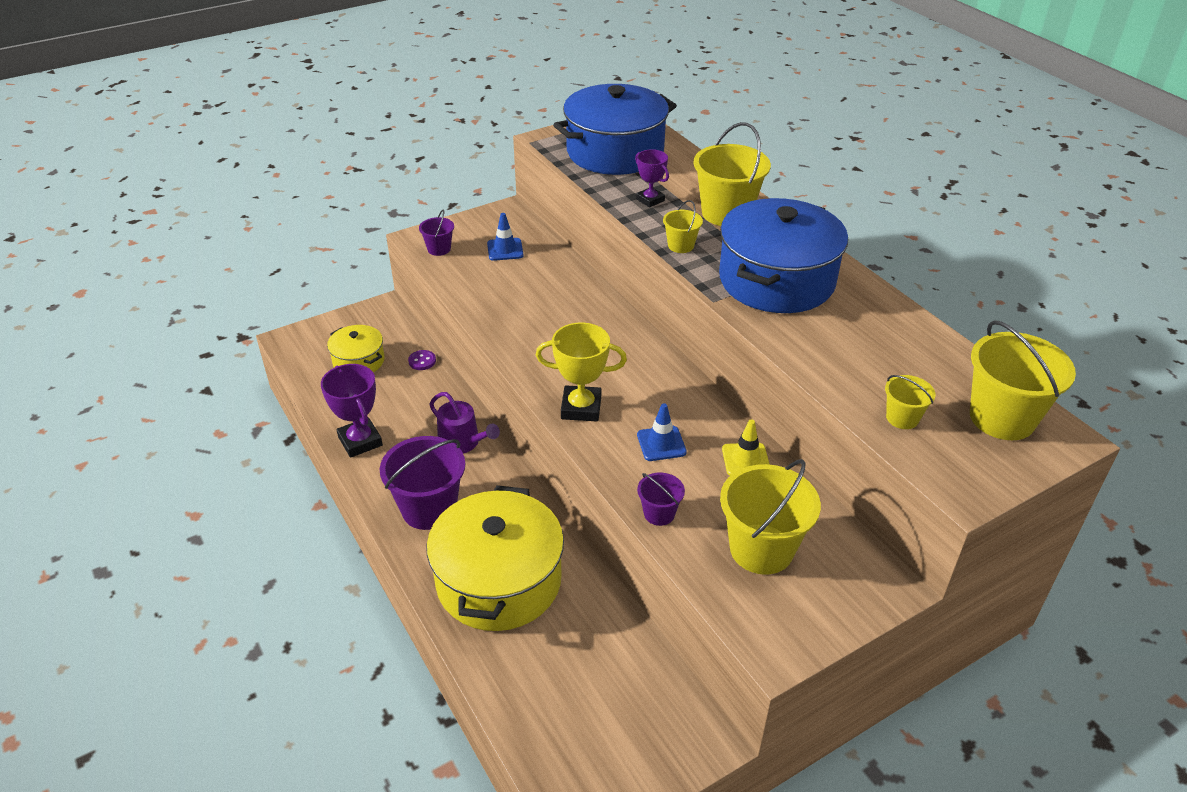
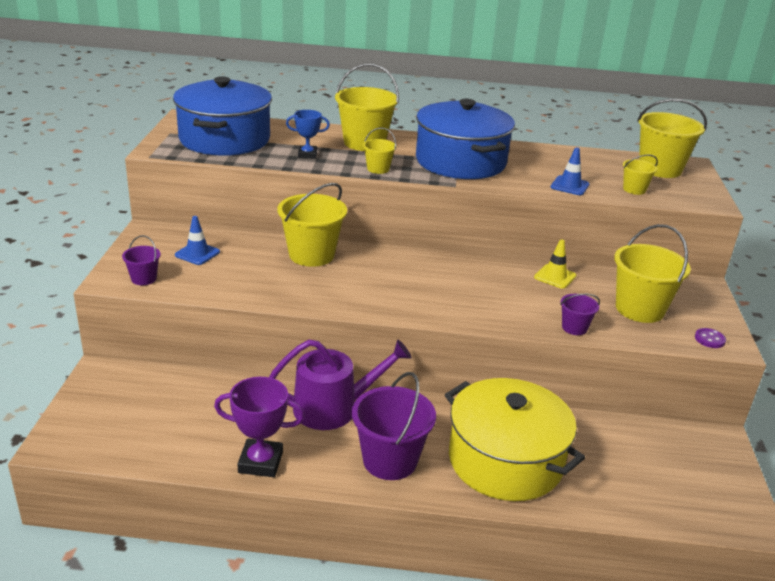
camera: 55 degrees left, 10 degrees down
yellow pot [327,325,384,372] -> none
purple button [408,350,436,370] -> purple button moved to [695,328,726,348]
purple watering can [429,392,500,454] -> purple watering can [269,340,412,430], size x1.51
yellow trophy [536,323,627,421] -> none
purple trophy [635,149,669,208] -> blue trophy [286,110,330,159]
blue traffic cone [637,403,687,461] -> blue traffic cone moved to [551,147,590,195]
none -> yellow bucket [278,183,347,267]

